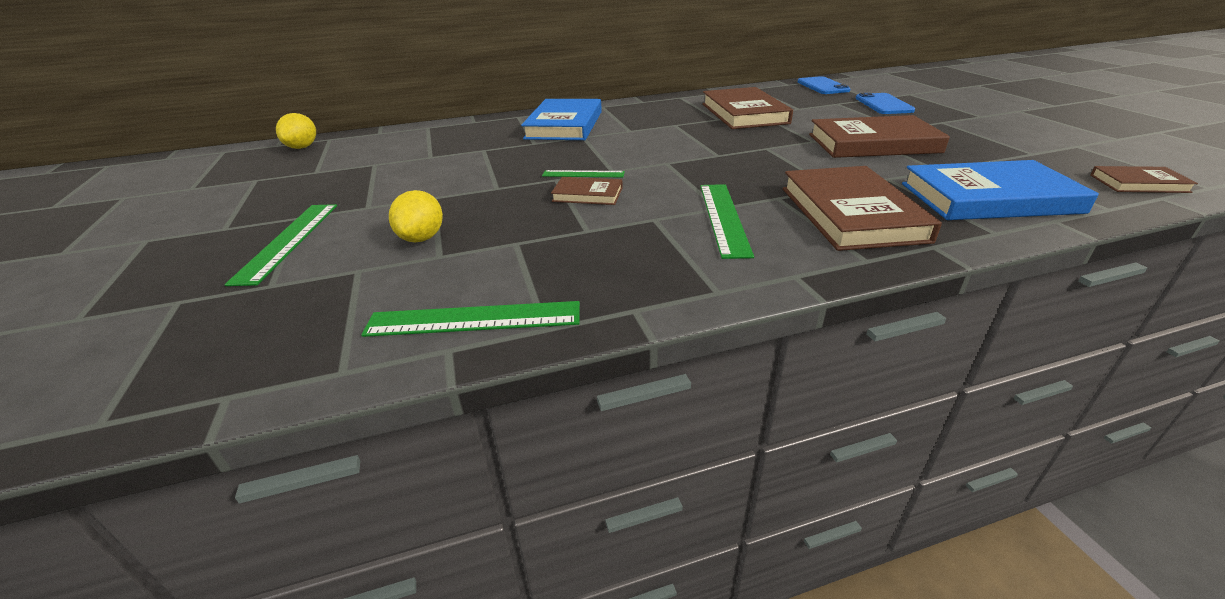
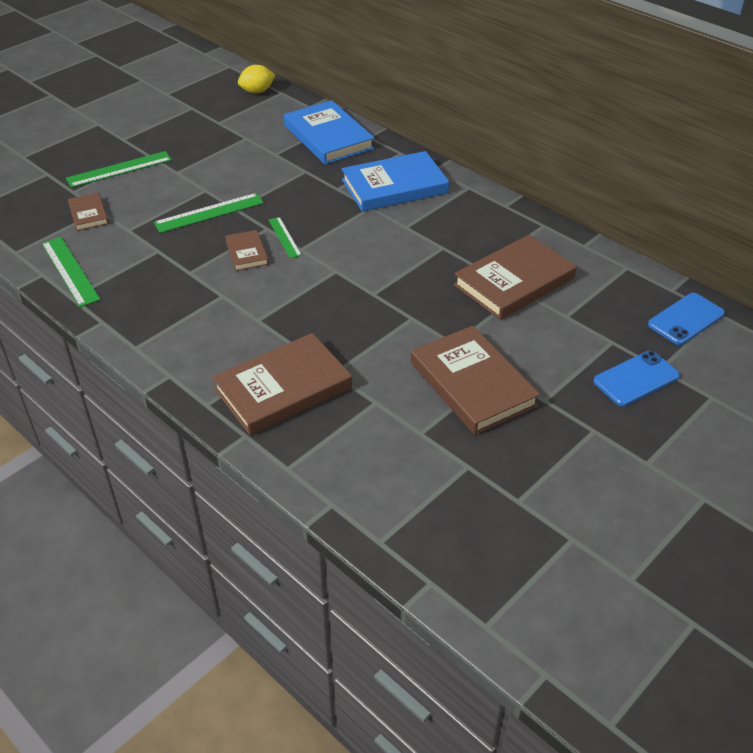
camera: 60 degrees right, 10 degrees up
yellow lemon [389,190,443,242] -> none
green ruler [700,184,754,259] -> green ruler moved to [154,193,264,233]
blue book [902,160,1099,220] -> blue book moved to [284,100,374,164]
brown book [1090,166,1198,193] -> brown book moved to [67,193,109,231]

